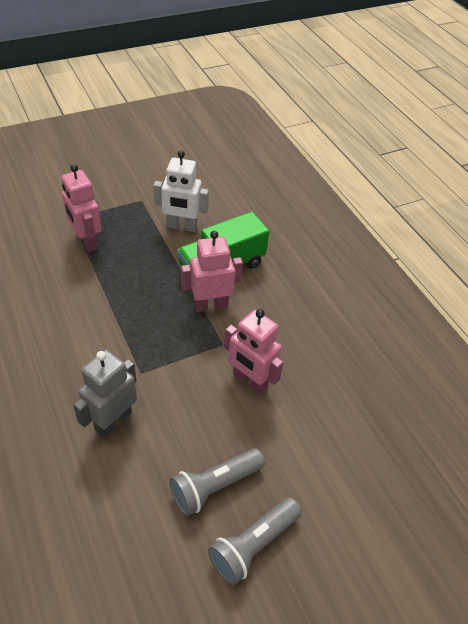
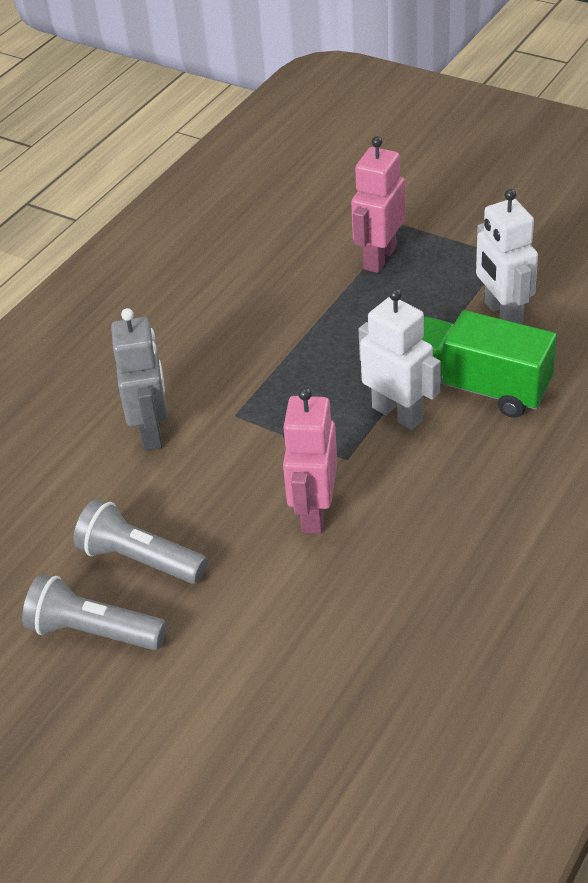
camera: 65 degrees right, 5 degrees down
grey robot [73,350,137,438] -> grey robot turned 75 degrees clockwise [111,308,168,451]
pink robot [181,231,243,312] -> white robot [358,288,441,430]

